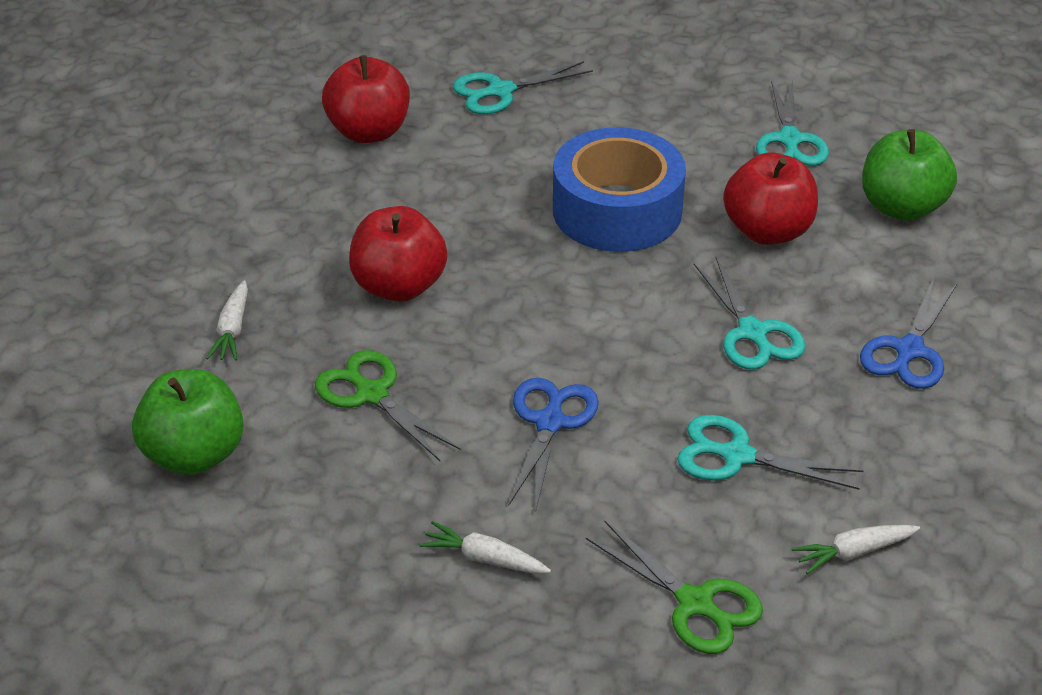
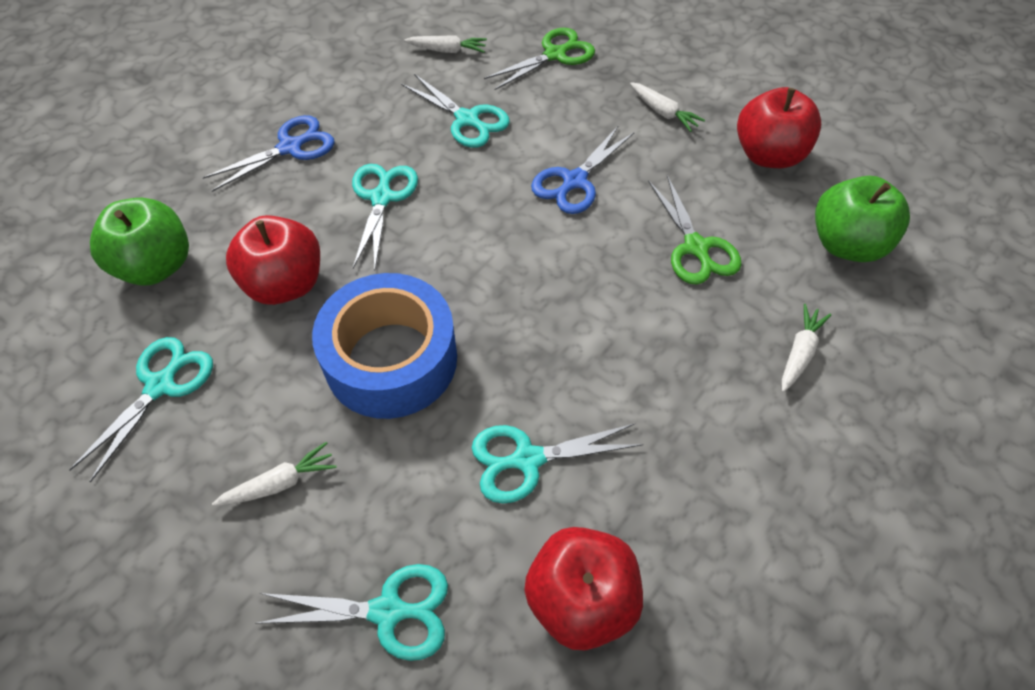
camera: 155 degrees left, 15 degrees up
red apple [349,206,447,302] -> red apple moved to [737,87,821,168]
green scissors [586,521,763,654] -> green scissors turned 75 degrees clockwise [484,28,595,90]
none -> white carrot [212,442,337,506]
none -> turquoise scissors [472,423,644,504]

